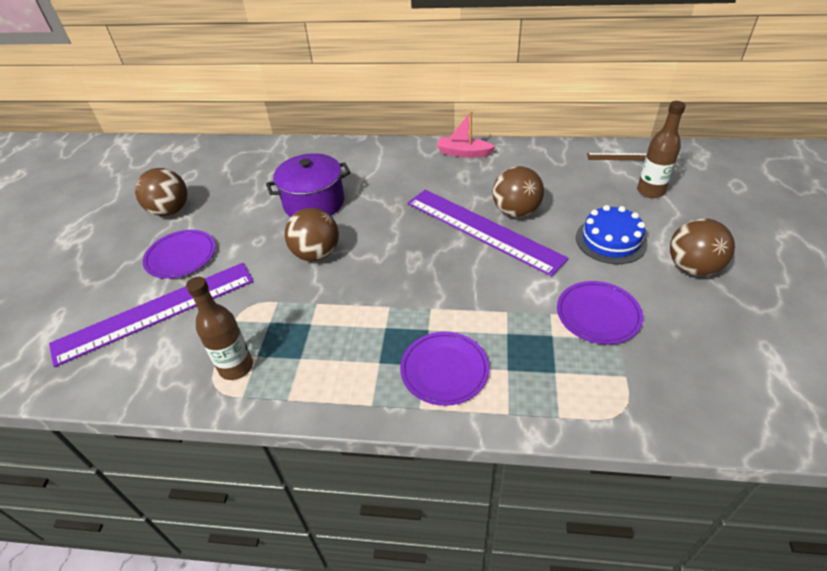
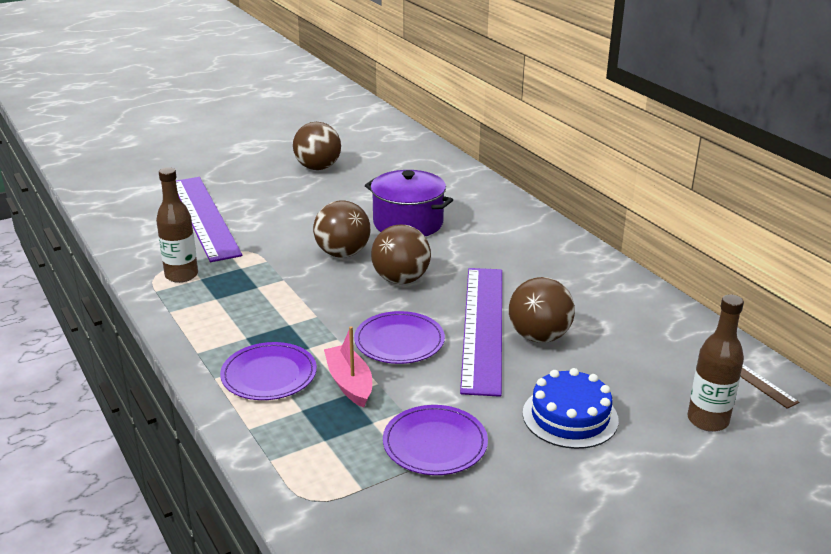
camera: 50 degrees right, 15 degrees down
purple ruler [49,263,254,367] -> purple ruler turned 45 degrees clockwise [176,177,243,262]
purple plate [143,230,216,279] -> purple plate moved to [354,311,445,364]
pink boat [437,111,496,158] -> pink boat moved to [324,326,372,408]
brown ball [670,218,735,276] -> brown ball moved to [371,225,431,284]

